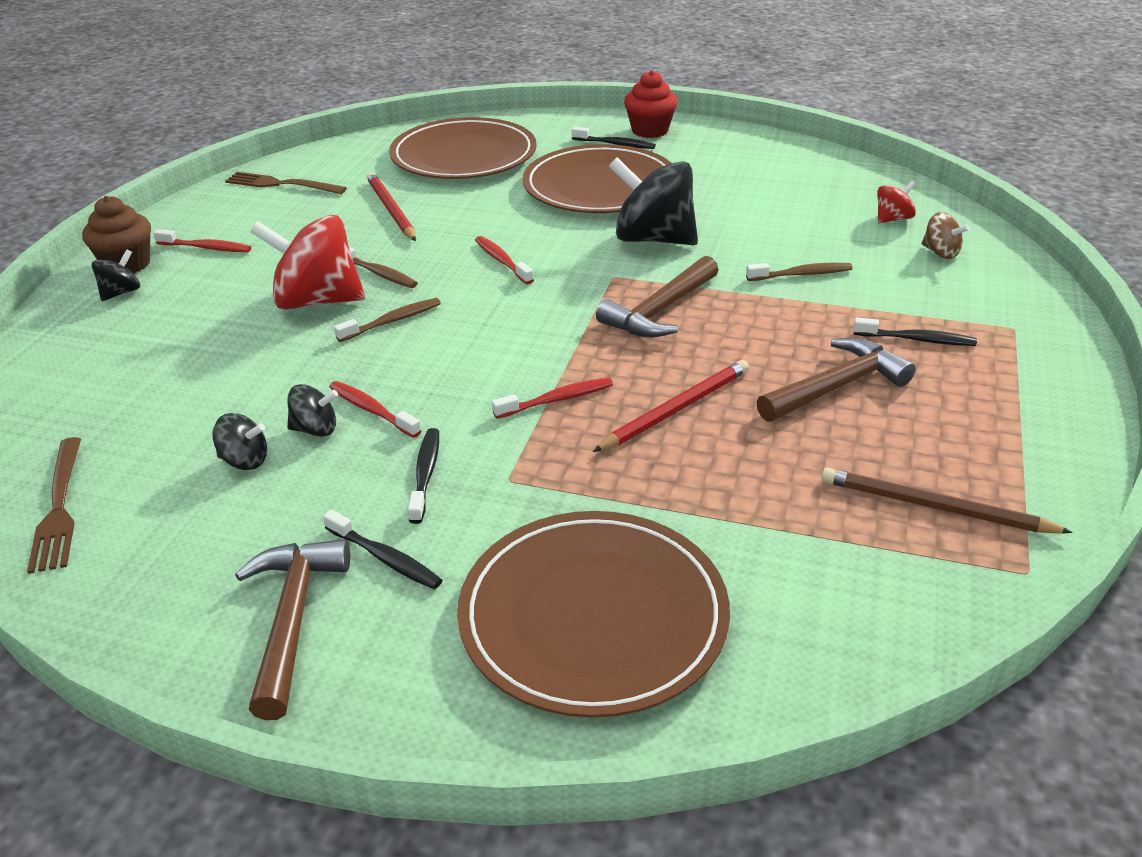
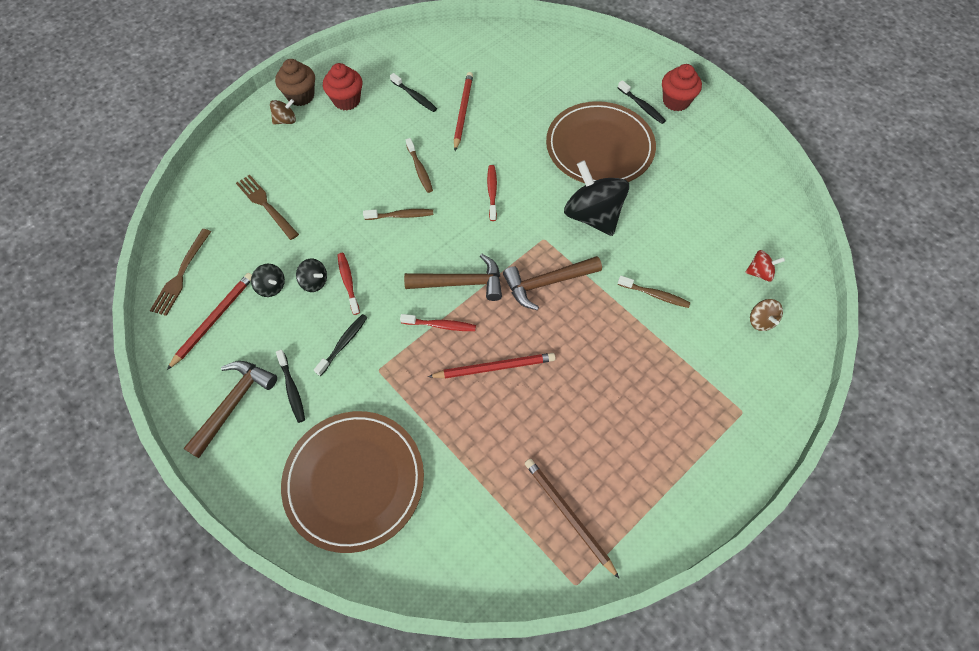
camera: 30 degrees right, 25 degrees up
black spinning top [91,249,140,301] -> brown spinning top [270,99,296,125]
red toothbrush [153,229,251,252] -> red cupcake [323,63,363,110]
brown fork [225,172,347,194] -> brown fork moved to [236,175,299,240]
red spinning top [250,215,365,310] -> none
brown plate [389,117,537,179] -> none
brown hammer [756,338,916,422] -> brown hammer moved to [404,254,502,301]
black toothbrush [853,317,977,346] -> black toothbrush moved to [390,73,437,112]
none -> red pencil [167,273,252,370]

